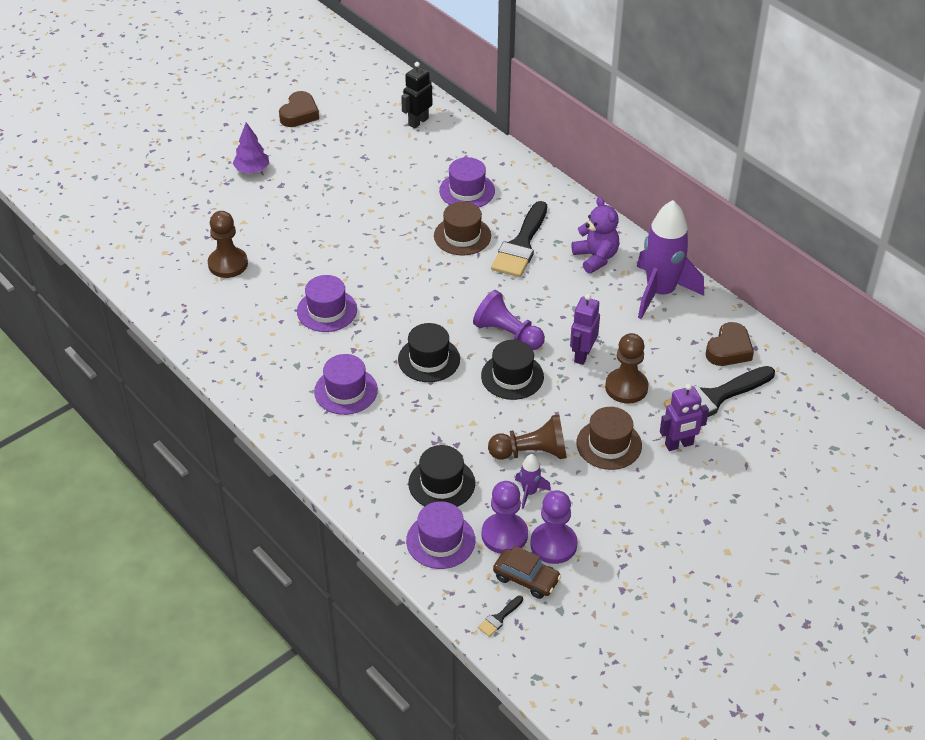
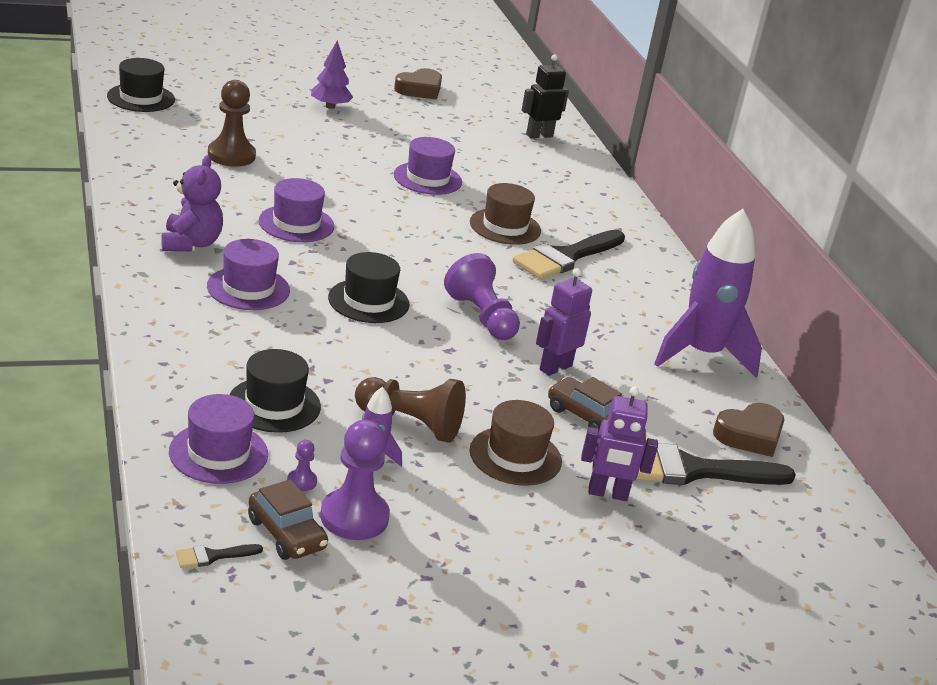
camera: 20 degrees right, 15 degrees down
purple hat [439,157,495,208] -> purple hat moved to [394,137,462,195]
black hat [481,340,544,400] -> black hat moved to [107,58,175,112]
purple pawn [482,481,528,554] -> purple pawn [287,440,317,491], size x0.44
purple teddy bear [572,197,619,274] -> purple teddy bear moved to [161,155,223,251]
brown pawn [605,333,649,404] -> brown car [548,377,622,430]

